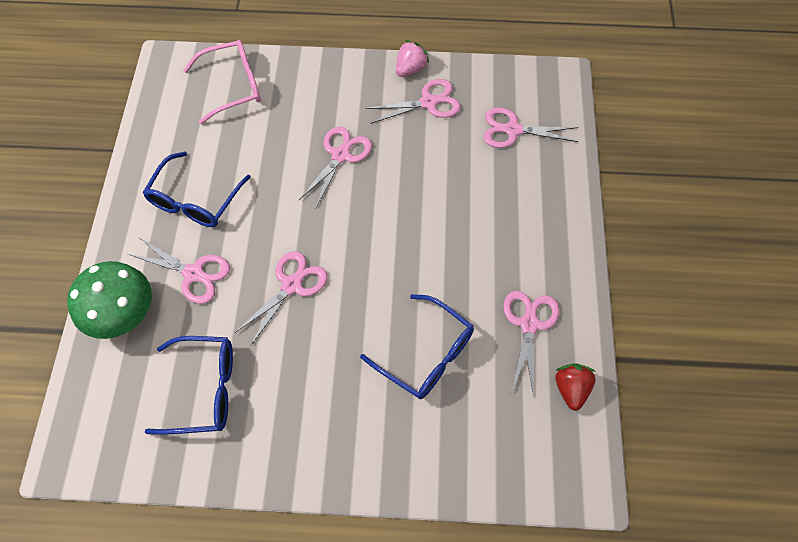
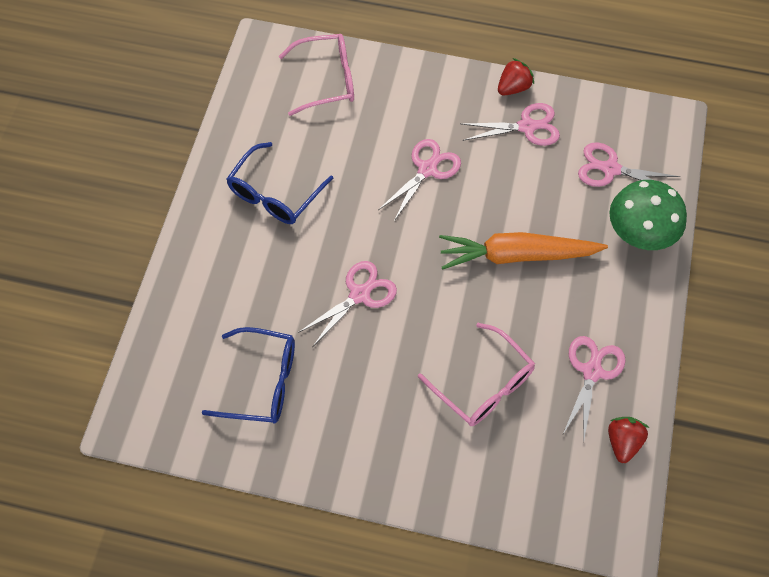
camera: 10 degrees right, 0 degrees up
green mushroom [67,261,152,339] -> green mushroom moved to [610,180,687,250]
pink scissors [128,238,230,304] -> none
blue glasses [360,294,474,399] -> pink glasses [418,323,535,426]
pink strawberry [396,40,429,77] -> red strawberry [498,58,534,95]
none -> orange carrot [439,232,608,270]

